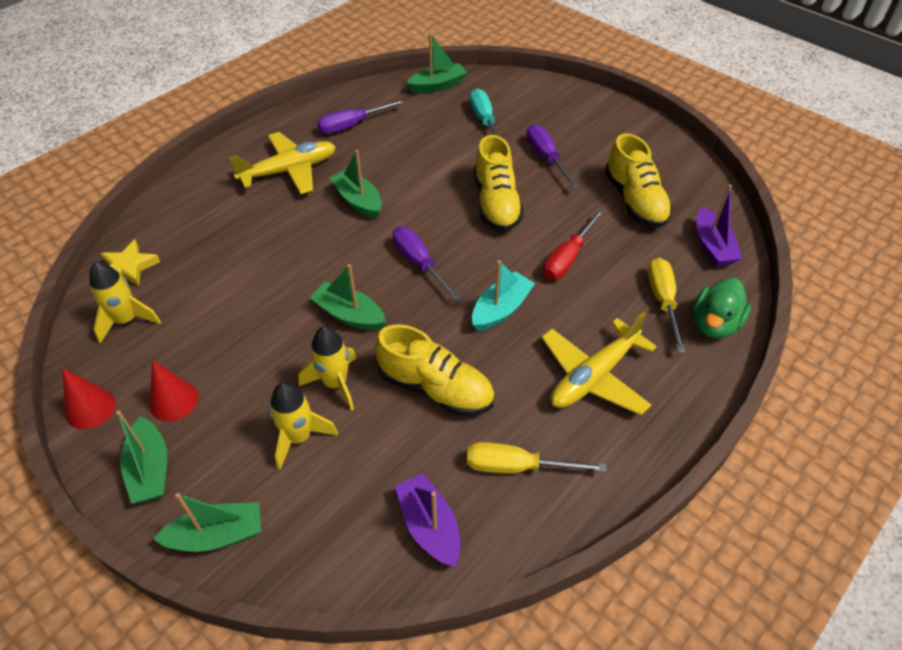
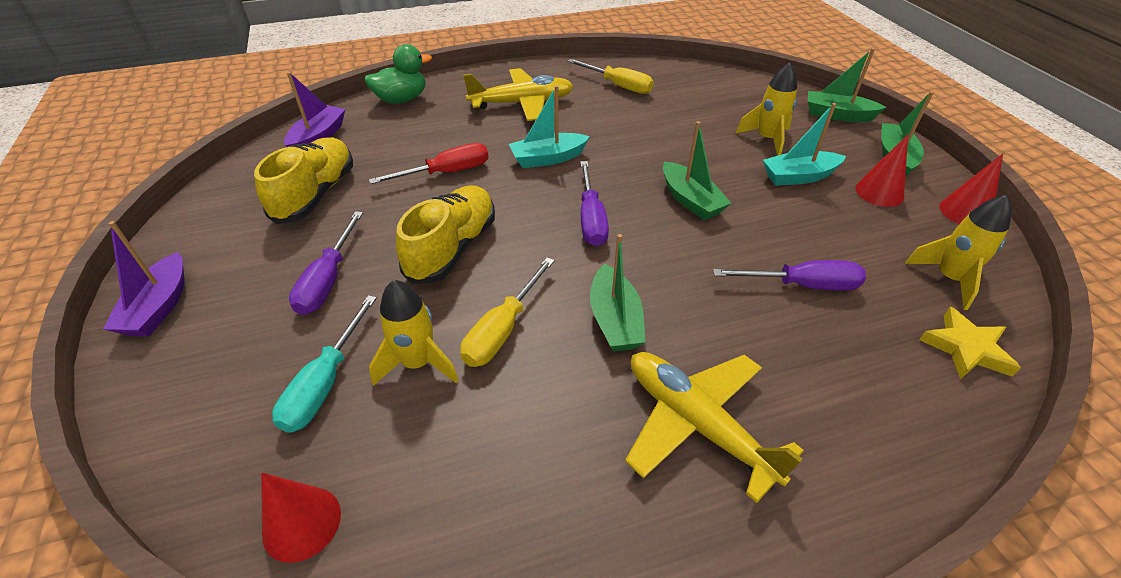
camera: 150 degrees left, 5 degrees down
yellow plane [229,132,336,194] -> yellow plane turned 45 degrees clockwise [625,352,804,503]
yellow rocket [299,326,357,411] -> yellow rocket moved to [369,280,459,386]
purple screwdriver [317,99,405,134] -> purple screwdriver moved to [713,260,866,291]
yellow shoe [375,324,495,416] -> none
purple boat [395,473,460,567] -> purple boat moved to [103,221,185,337]
green boat [407,33,467,93] -> red cone [261,473,341,563]
yellow screwdriver [648,257,686,352] -> yellow screwdriver moved to [460,257,555,367]
none -> turquoise boat [763,103,846,186]

